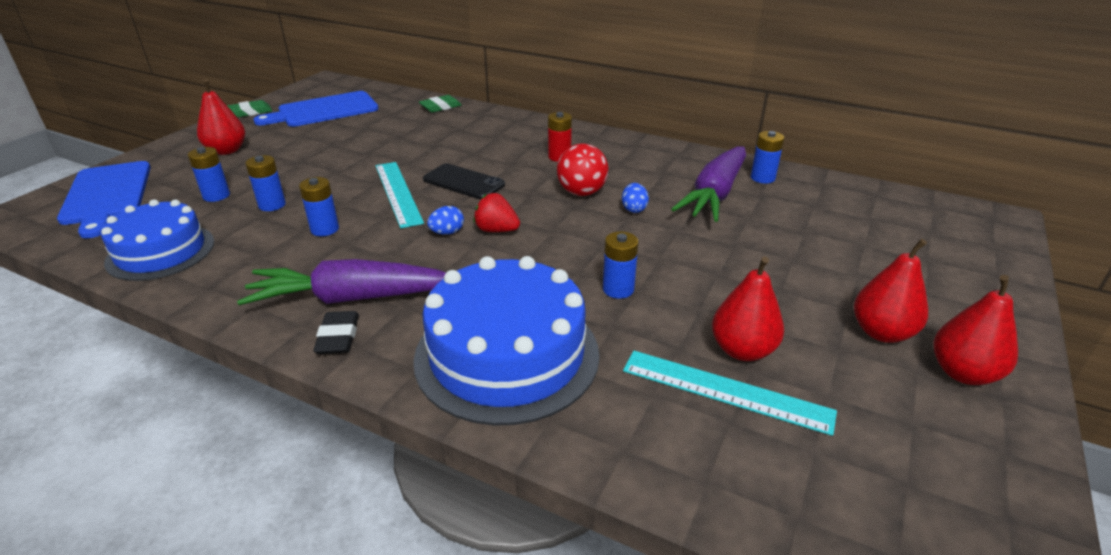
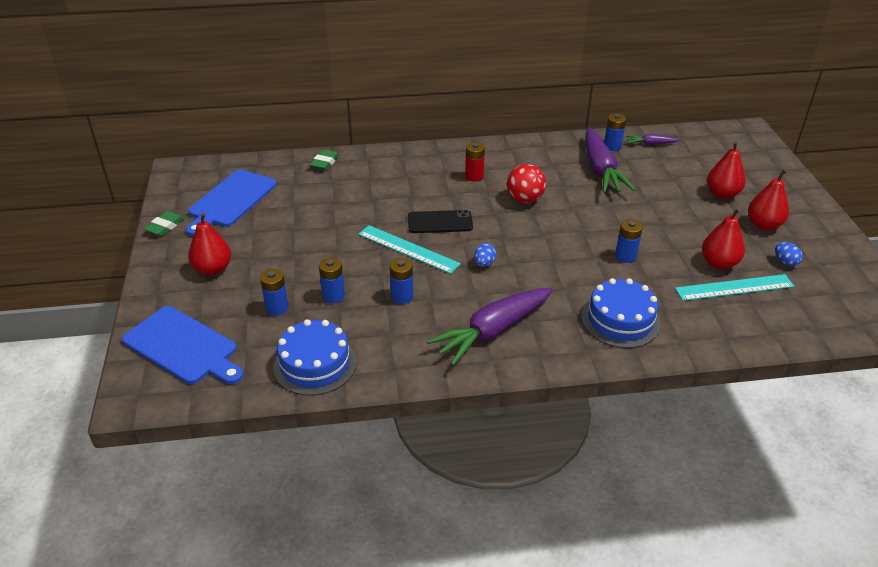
camera: 35 degrees left, 5 degrees up
black eraser [313,311,359,354] -> none
blue cake [413,256,599,426] -> blue cake [582,278,660,348], size x0.66
red strawberry [473,193,520,232] -> none
blue egg [622,183,649,213] -> blue egg moved to [775,242,803,266]
red pear [933,275,1018,385] -> red pear moved to [707,141,746,199]
none -> purple carrot [626,134,680,145]

